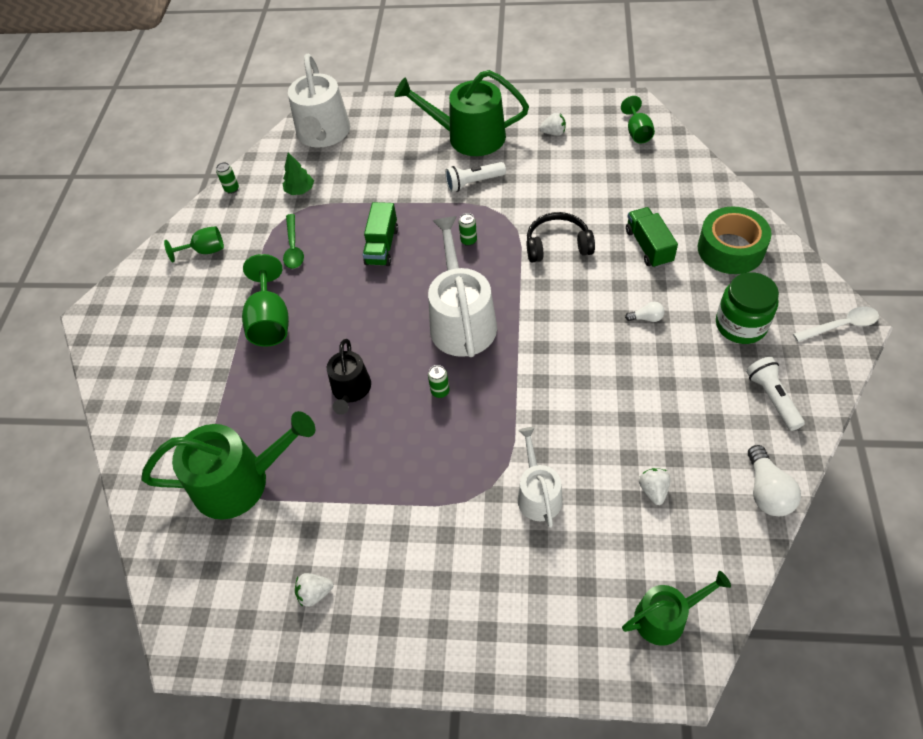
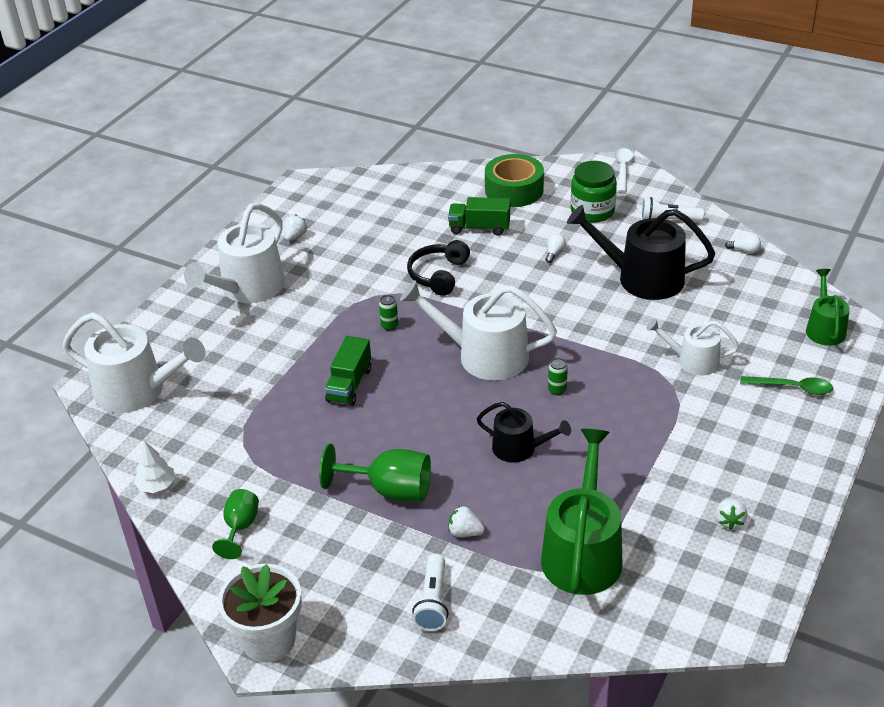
camera: 70 degrees left, 15 degrees down
green can [216,162,239,194] -> white tree [134,441,175,493]
green tree [283,153,314,195] -> none
green spoon [283,214,304,269] -> green spoon moved to [740,376,833,395]
green truck [363,202,398,266] -> green truck turned 75 degrees clockwise [325,336,371,406]
green watering can [394,70,529,156] -> white watering can [184,203,285,303]
white flashlight [445,162,506,192] -> white flashlight moved to [412,554,448,631]
green goblet [621,96,655,144] -> none
white strawberry [639,468,671,505] -> white strawberry moved to [449,506,485,537]
white light bulb [748,445,801,516] -> white light bulb [725,235,761,253], size x0.54
none -> white flower pot [218,564,302,663]
none -> black watering can [567,205,715,300]

